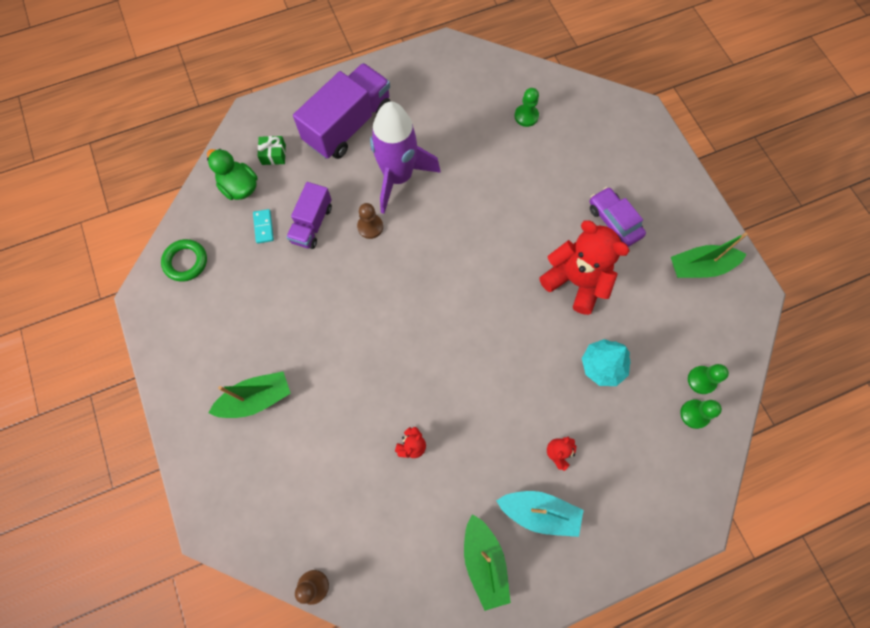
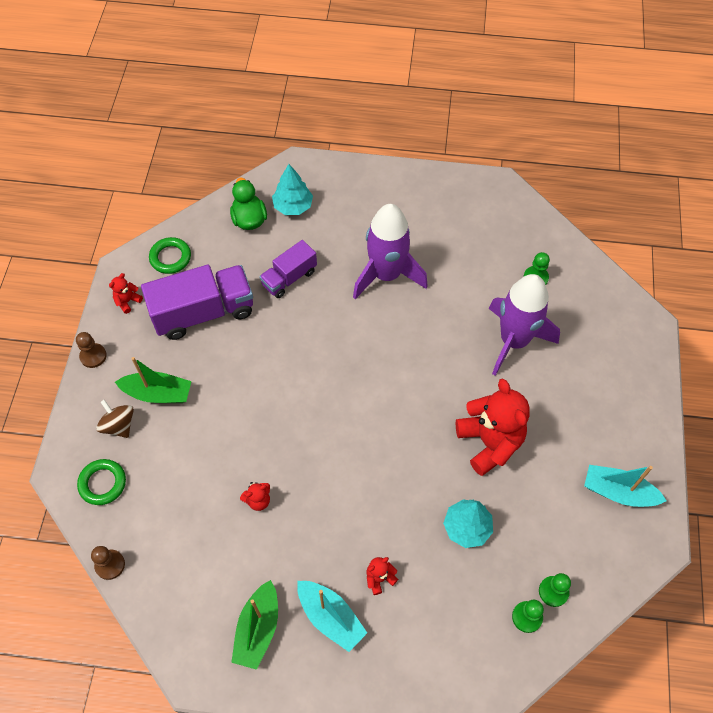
camera: 30 degrees right, 10 degrees down
turquoise domino [253,209,274,244] -> none
green gift [258,136,286,165] -> turquoise tree [272,164,313,215]
purple truck [293,63,390,159] -> purple truck moved to [141,265,253,340]
brown pawn [357,203,383,239] -> brown pawn moved to [76,332,107,368]
purple car [590,187,646,247] -> none
green boat [671,232,747,278] -> turquoise boat [584,465,667,507]
none -> green ring [77,459,126,505]
none -> brown spinning top [96,400,134,438]
none -> red teddy bear [109,273,143,314]
none -> purple rocket [489,274,560,376]

